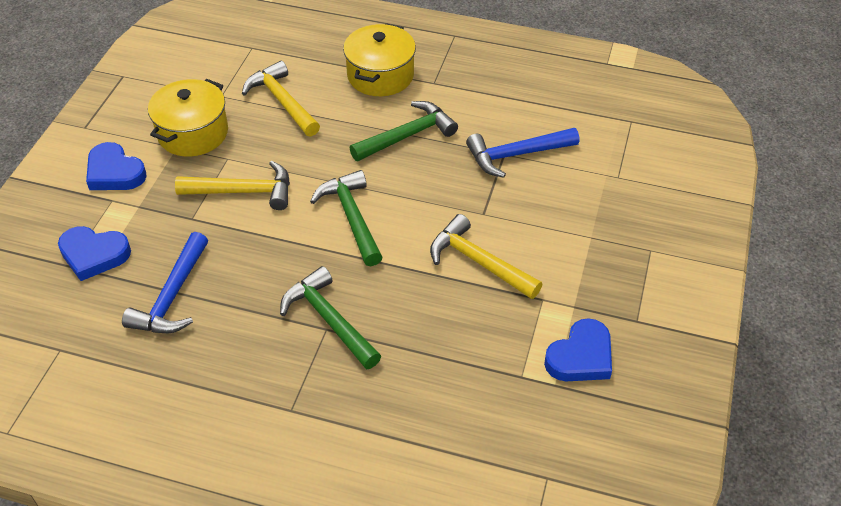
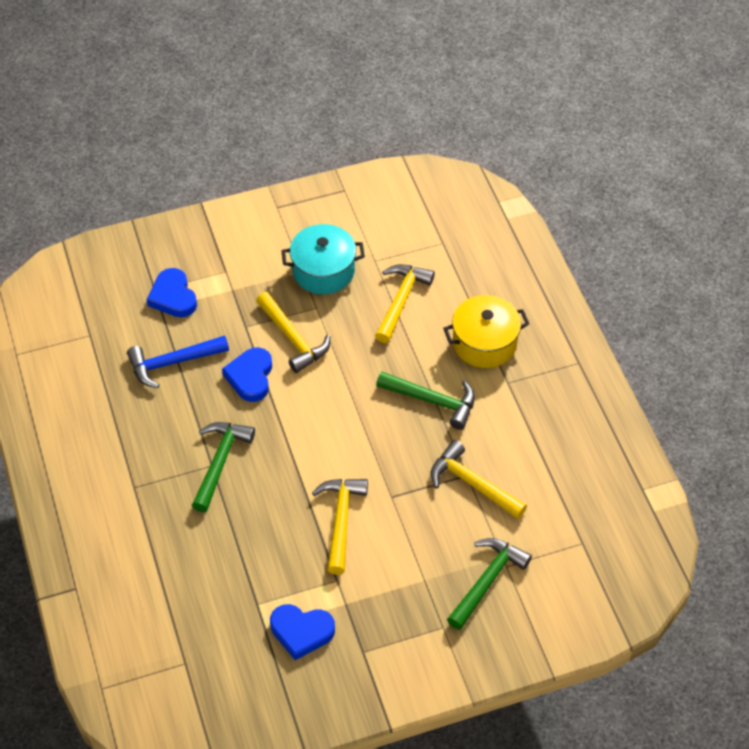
camera: 55 degrees right, 5 degrees up
blue heart [86,142,147,190] -> blue heart moved to [222,347,272,402]
yellow pot [148,79,228,156] -> turquoise pot [281,224,365,294]
green hammer [310,170,383,266] -> green hammer moved to [447,538,532,630]
blue hammer [466,128,579,178] -> yellow hammer [430,440,527,519]

